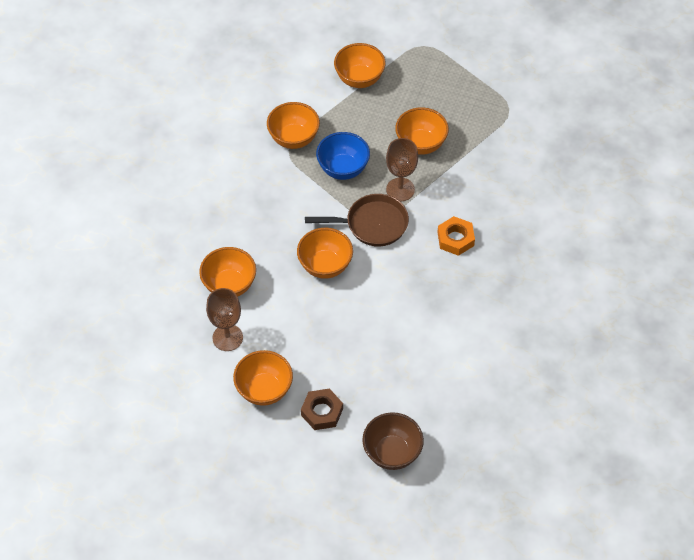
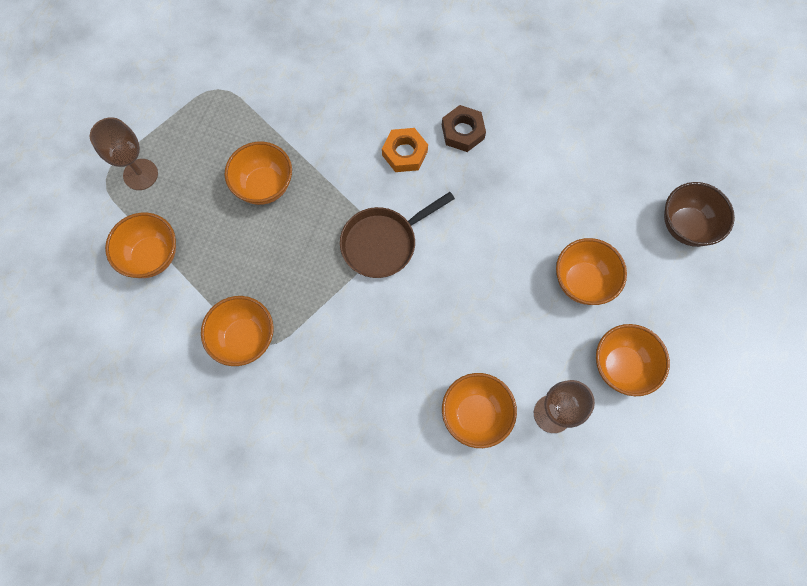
camera: 90 degrees left, 15 degrees up
orange bowl [297,228,353,279] -> orange bowl moved to [556,238,627,305]
brown nut [301,388,343,430] -> brown nut moved to [442,105,486,152]
brown pan [305,194,409,247] -> brown pan turned 120 degrees counterclockwise [340,192,455,278]
blue bowl [316,132,370,180] -> none
brown goblet [386,138,418,201] -> brown goblet moved to [90,117,158,190]

